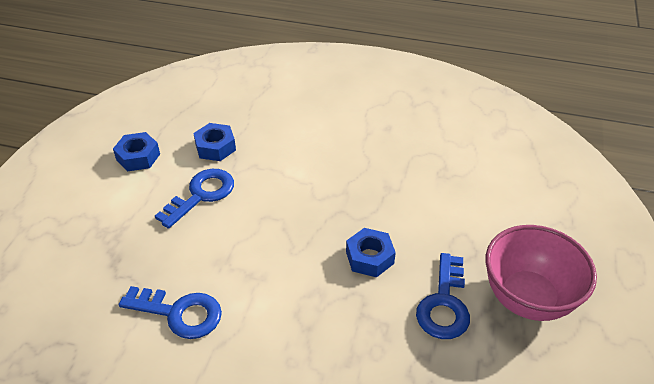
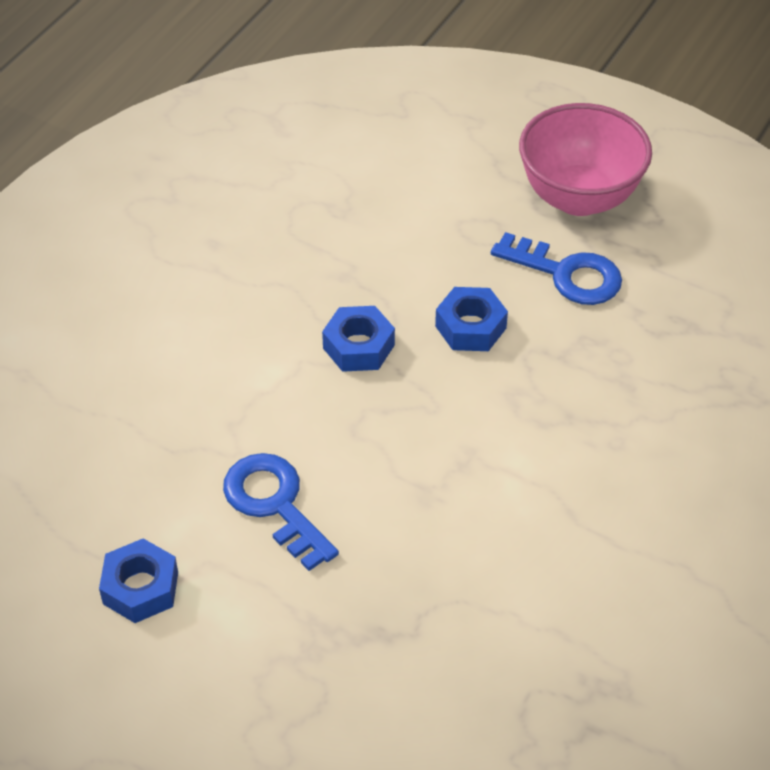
camera: 75 degrees left, 5 degrees up
blue key [119,286,222,339] -> none
blue nut [193,123,236,161] -> blue nut moved to [322,306,395,372]

